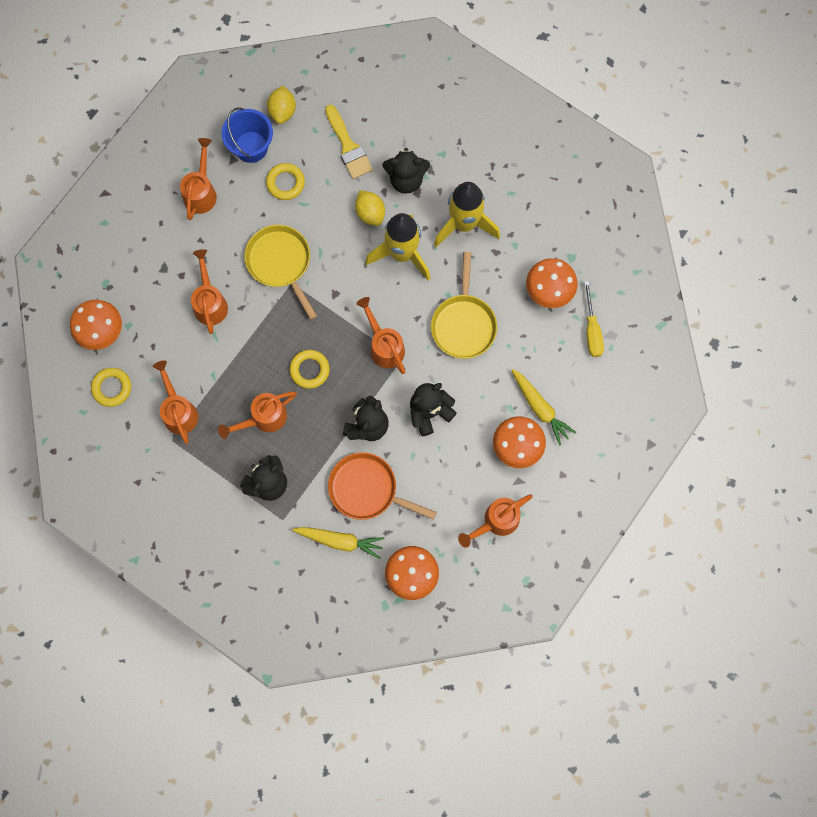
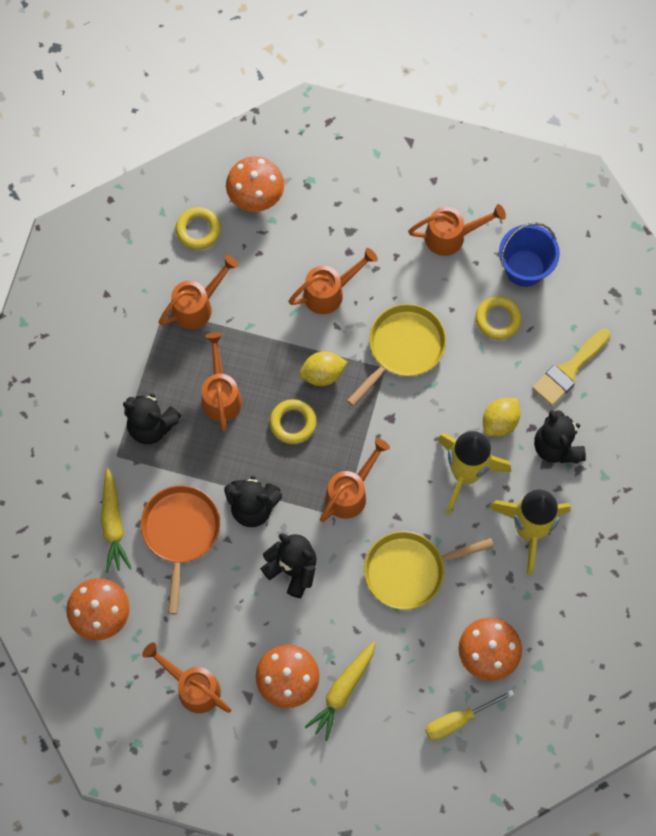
camera: 70 degrees right, 5 degrees down
orange watering can [218,392,297,439] -> orange watering can turned 45 degrees clockwise [202,332,242,431]
yellow lemon [267,86,296,124] -> yellow lemon moved to [299,351,347,386]

